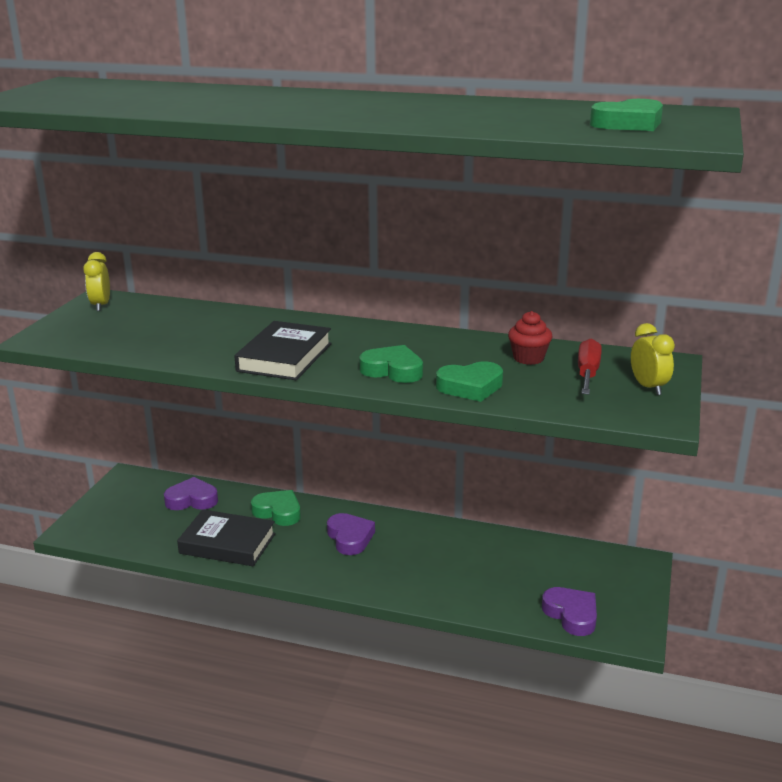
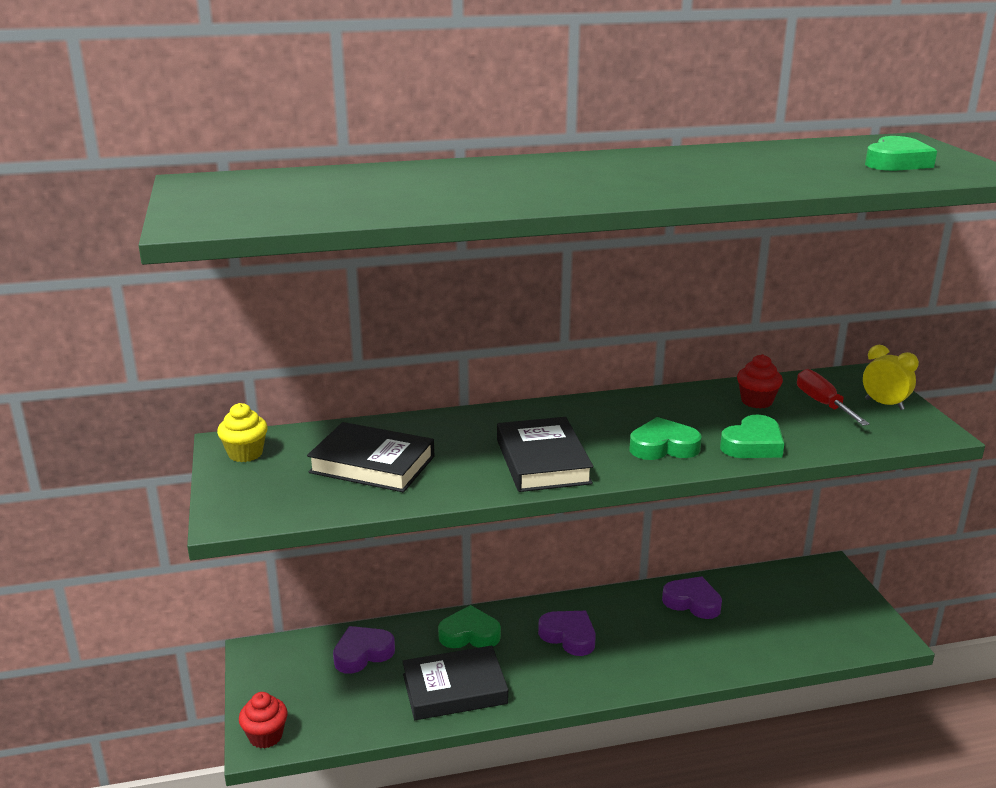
camera: 30 degrees left, 0 degrees up
yellow clock [83,252,110,311] -> yellow cupcake [217,403,268,462]
purple heart [542,587,597,636] -> purple heart moved to [662,576,722,619]
none -> red cupcake [239,692,287,749]
none -> black book [307,422,434,492]

